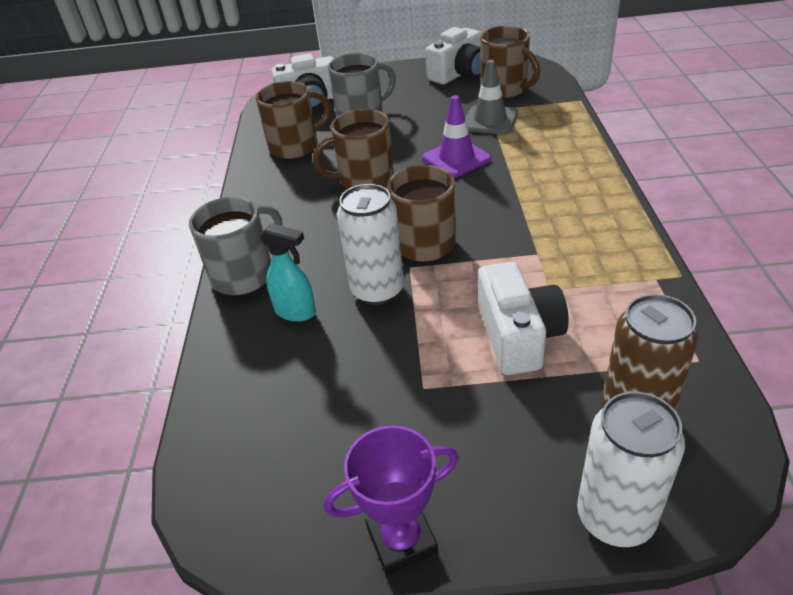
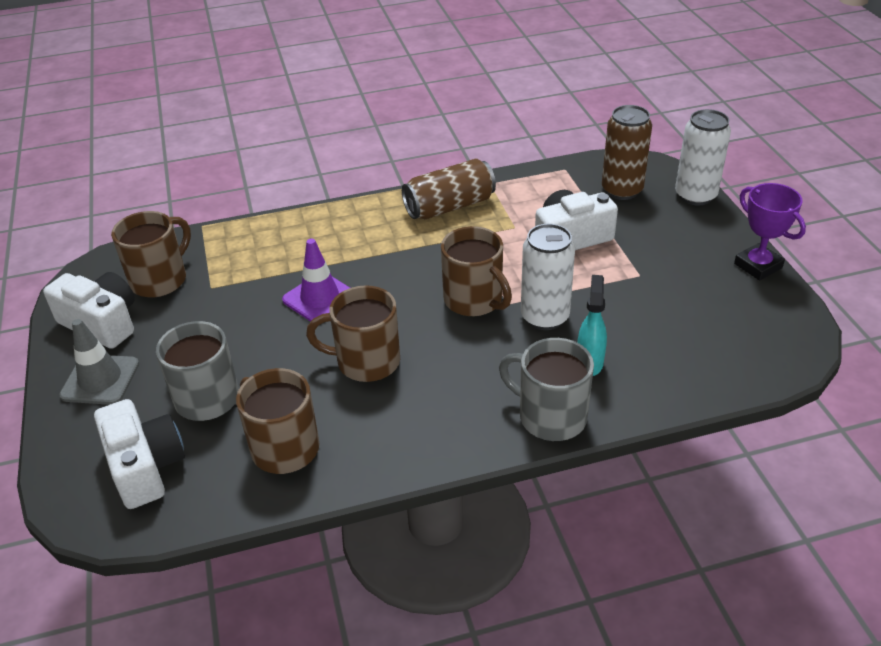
camera: 105 degrees left, 0 degrees up
brown mug [313,109,394,190] -> brown mug turned 120 degrees clockwise [306,285,400,382]
grey traffic cone [465,60,518,135] -> grey traffic cone moved to [59,319,139,405]
none -> brown can [402,159,496,219]

